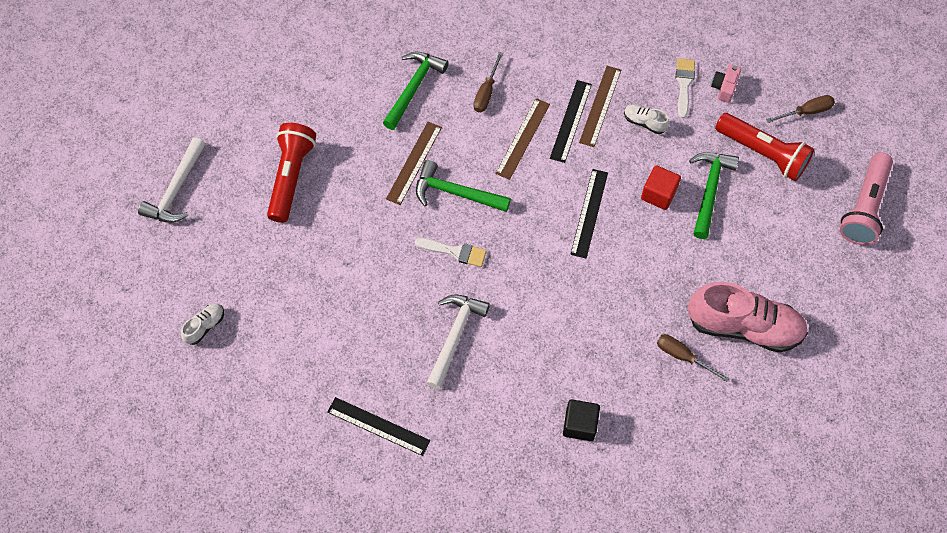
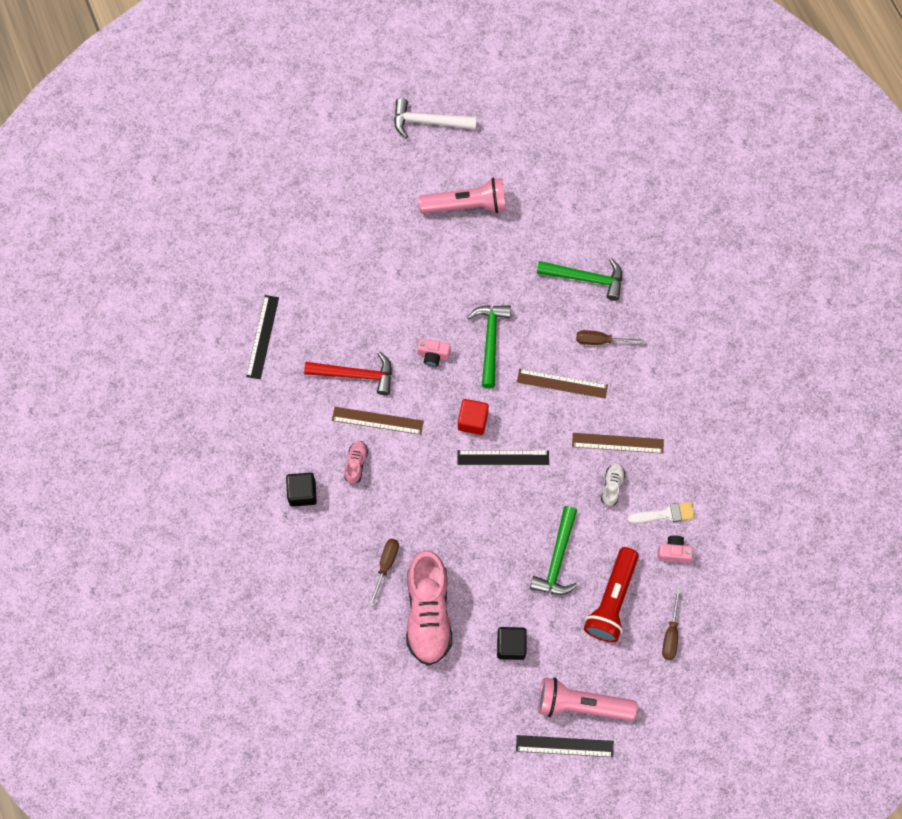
camera: 75 degrees right, 5 degrees up
white shoe [181,303,224,345] -> none
red flashlight [267,123,316,223] -> pink flashlight [418,178,506,214]
brown ruler [386,122,442,205] -> brown ruler moved to [332,407,424,435]
white brush [415,238,487,267] -> pink camera [417,338,450,366]
white hammer [427,295,490,389] -> red hammer [304,352,392,395]
black ruler [550,80,592,163] -> black ruler moved to [516,735,614,757]
red cube [641,165,681,210] -> red cube moved to [458,399,489,435]
green hammer [689,152,739,239] -> green hammer turned 105 degrees clockwise [530,506,577,595]
brown screwdriver [766,95,835,123] -> brown screwdriver turned 45 degrees clockwise [662,589,681,660]
none -> pink shoe [344,441,368,484]
none -> black cube [497,627,527,660]

